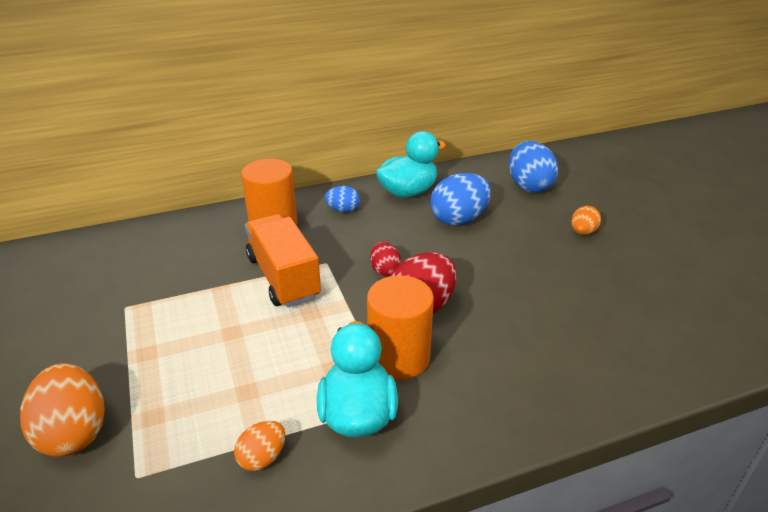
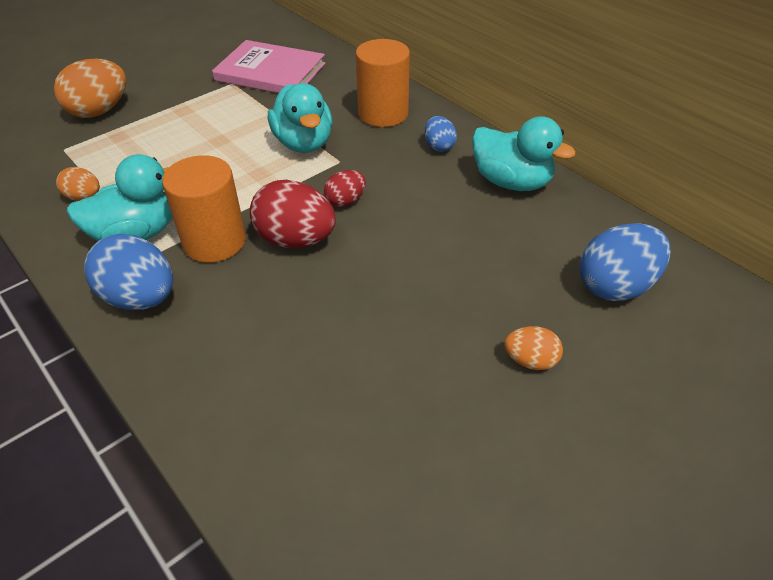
camera: 70 degrees right, 10 degrees up
orange truck [245,214,321,307] -> turquoise duck [268,83,332,153]
blue egg [430,173,491,226] -> blue egg moved to [84,234,173,310]
none -> pink book [212,40,325,93]

